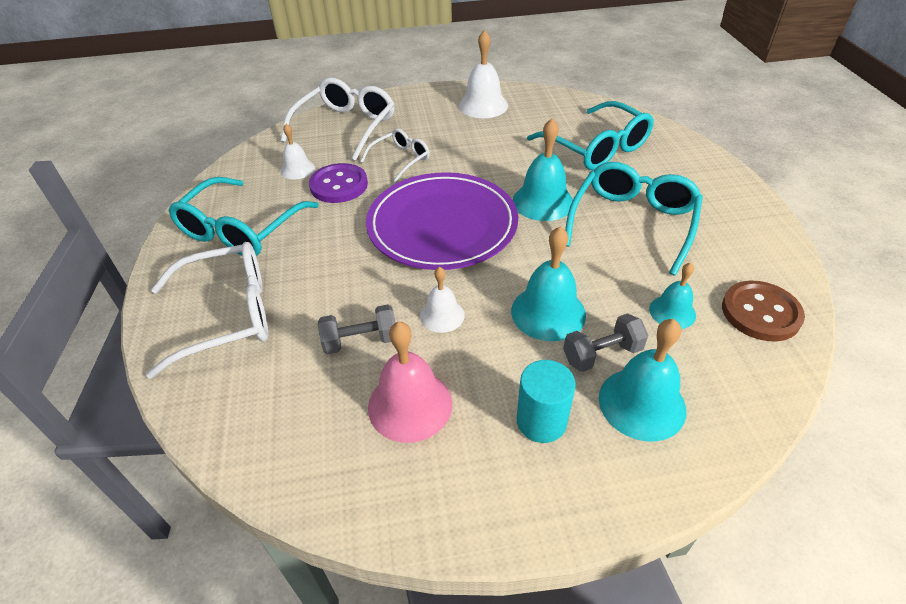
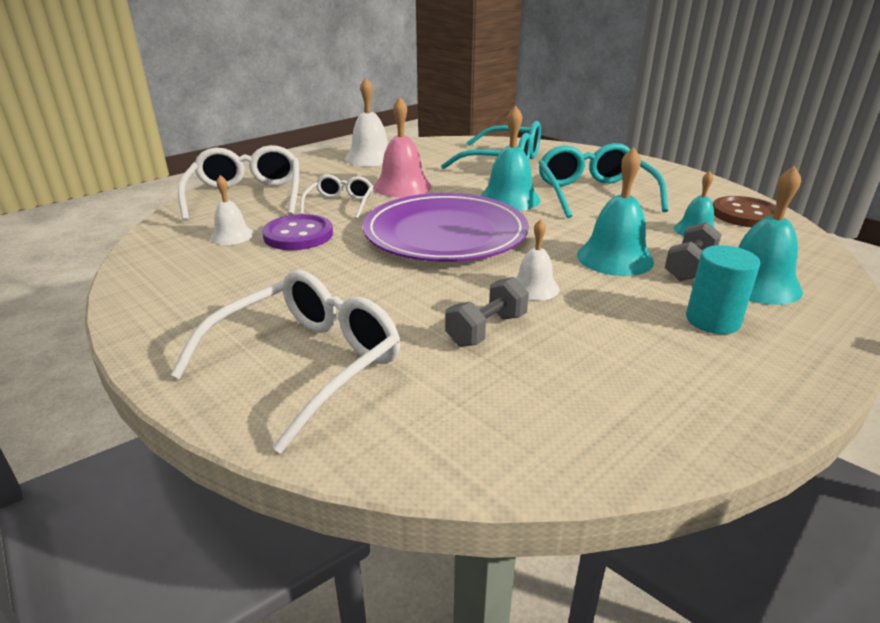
camera: 35 degrees left, 15 degrees down
turquoise glasses [169,177,319,256] -> none
pink bell [368,321,452,443] -> pink bell moved to [374,97,432,197]

